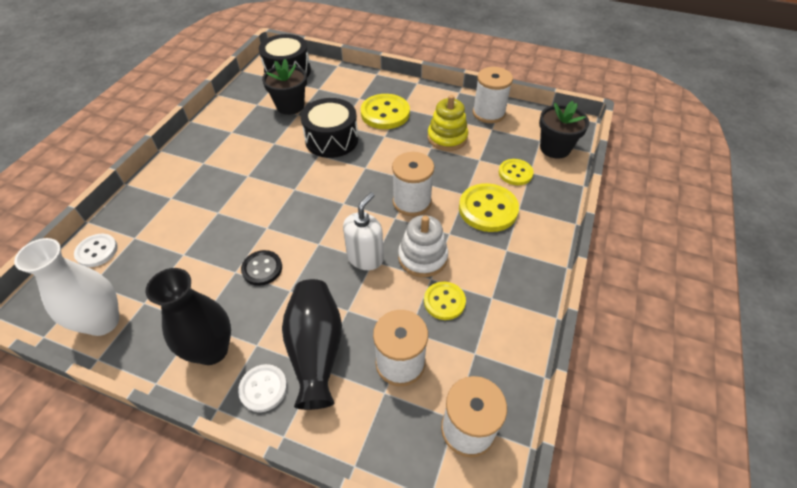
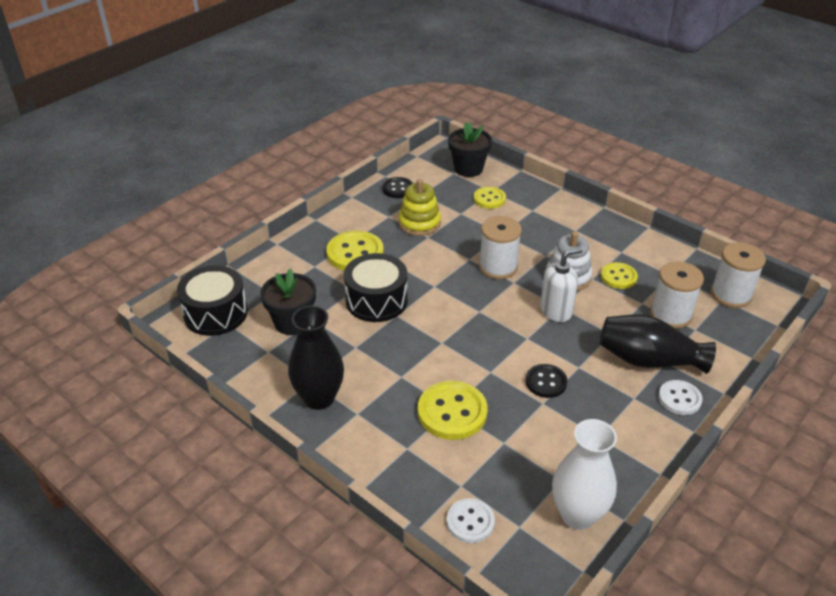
camera: 70 degrees left, 10 degrees down
black vase [146,268,231,365] -> black vase moved to [288,306,344,410]
white soap dispenser [343,192,384,270] -> white soap dispenser turned 105 degrees clockwise [540,247,582,322]
yellow button [459,183,519,232] -> yellow button moved to [418,381,487,440]
white spool [473,67,513,123] -> black button [382,177,413,198]

